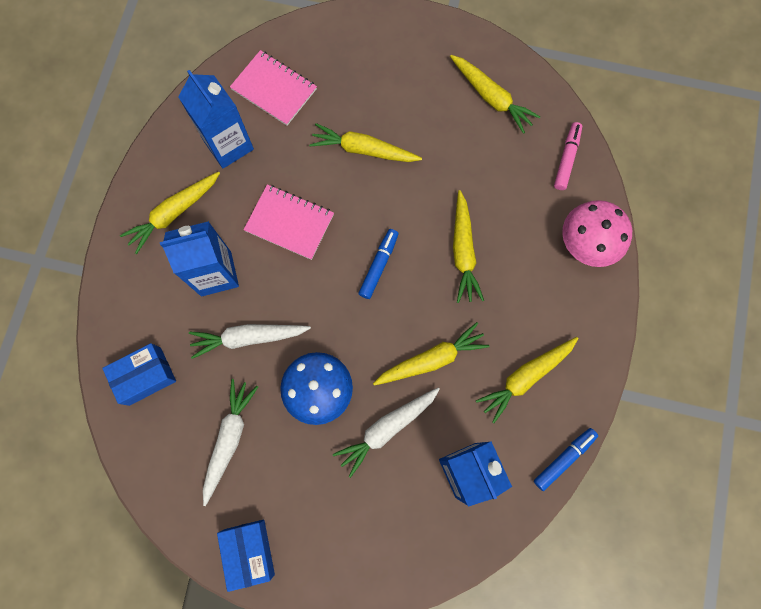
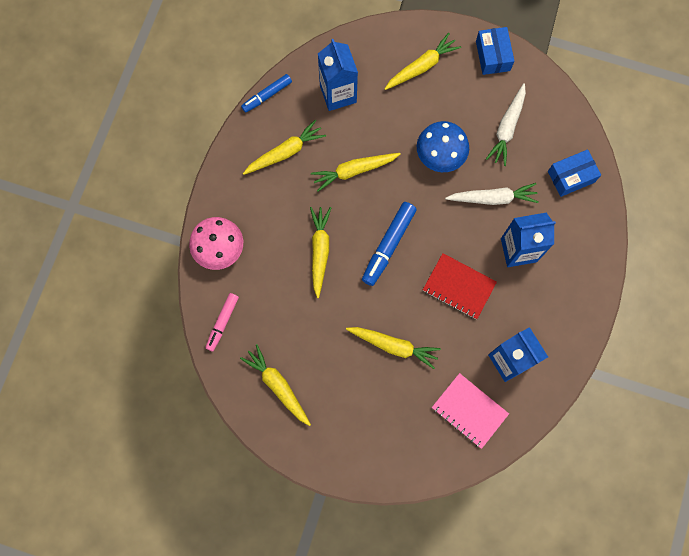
camera: 175 degrees left, 0 degrees up
yellow carrot [120,171,220,254] -> yellow carrot moved to [385,33,461,90]
pink notebook [244,184,334,260] -> red notebook [423,253,497,319]
white carrot [333,387,440,478] -> none
blue marker [358,229,399,299] -> blue marker [362,202,417,286], size x1.54

